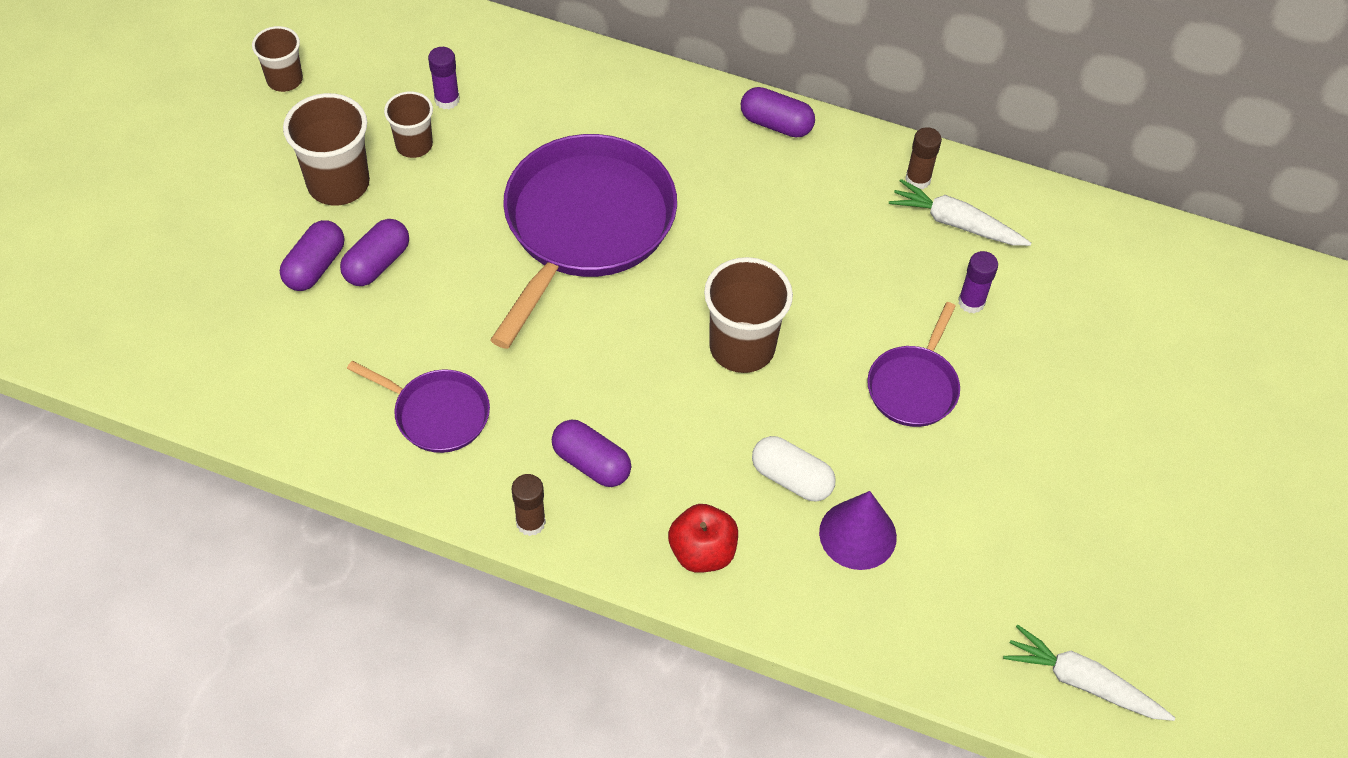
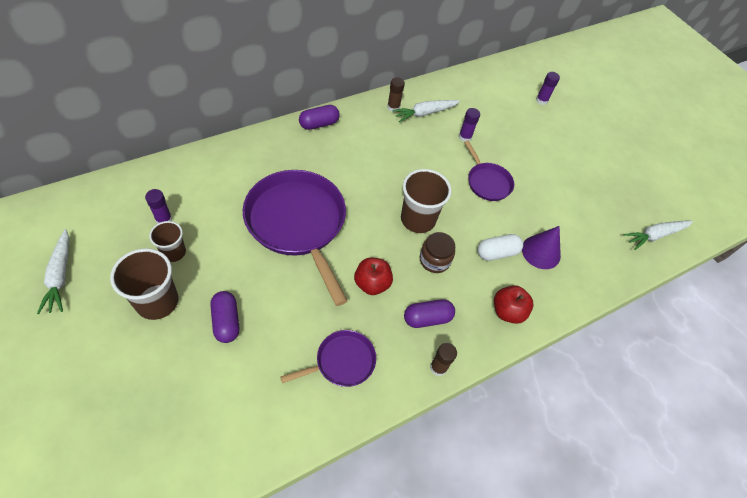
camera: 55 degrees left, 0 degrees up
brown cup [252,26,303,92] -> white carrot [37,229,69,314]
purple capsule [280,220,344,291] -> none
none -> red apple [354,258,393,295]
none -> brown jar [420,232,455,273]
none -> purple glue stick [536,72,560,105]

